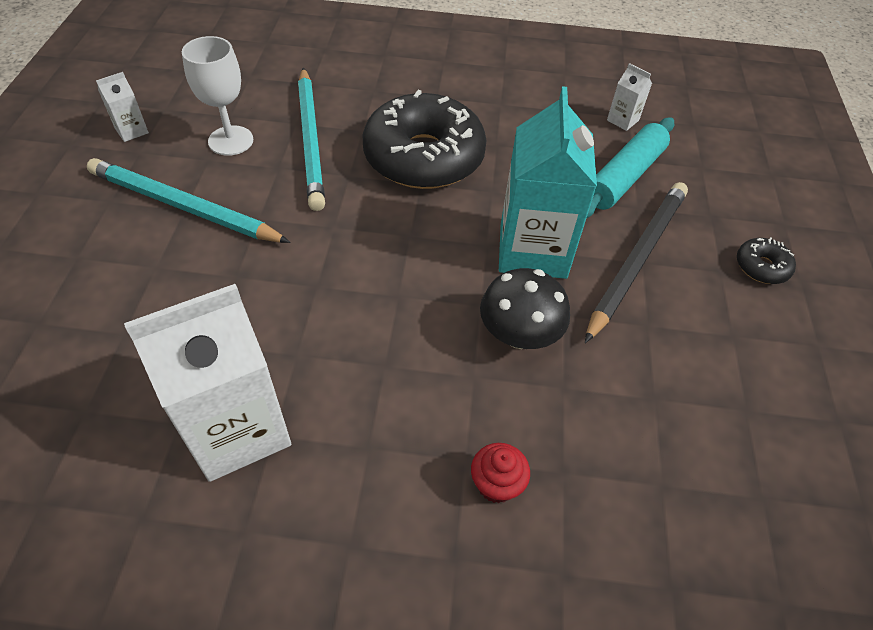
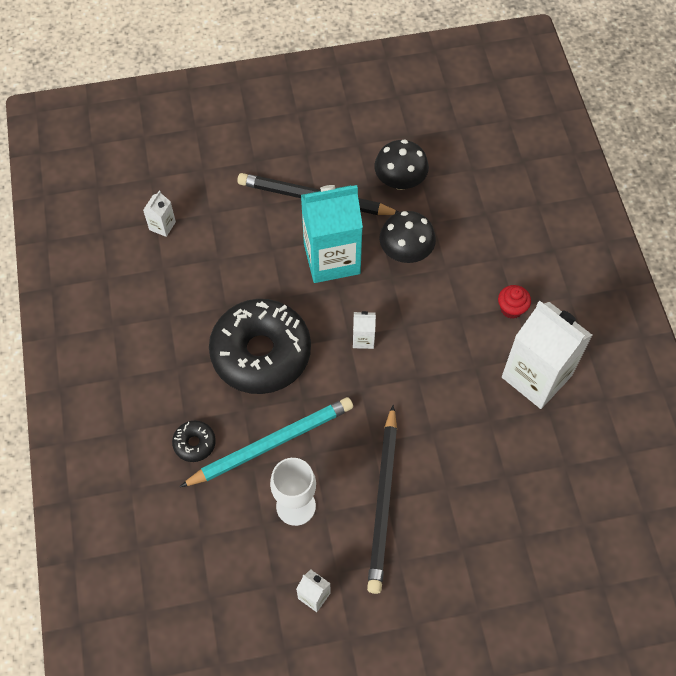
camera: 105 degrees left, 10 degrees up
turquoise pencil [87,158,291,243] -> black pencil [367,405,397,594]
red cupcake [471,443,530,503] -> red cupcake moved to [498,285,531,319]
turquoise rolling pin [587,118,674,218] -> none
black donut [737,237,796,284] -> black donut moved to [172,420,216,462]
none -> white carton [353,311,376,349]
none -> black mushroom [374,139,429,190]

